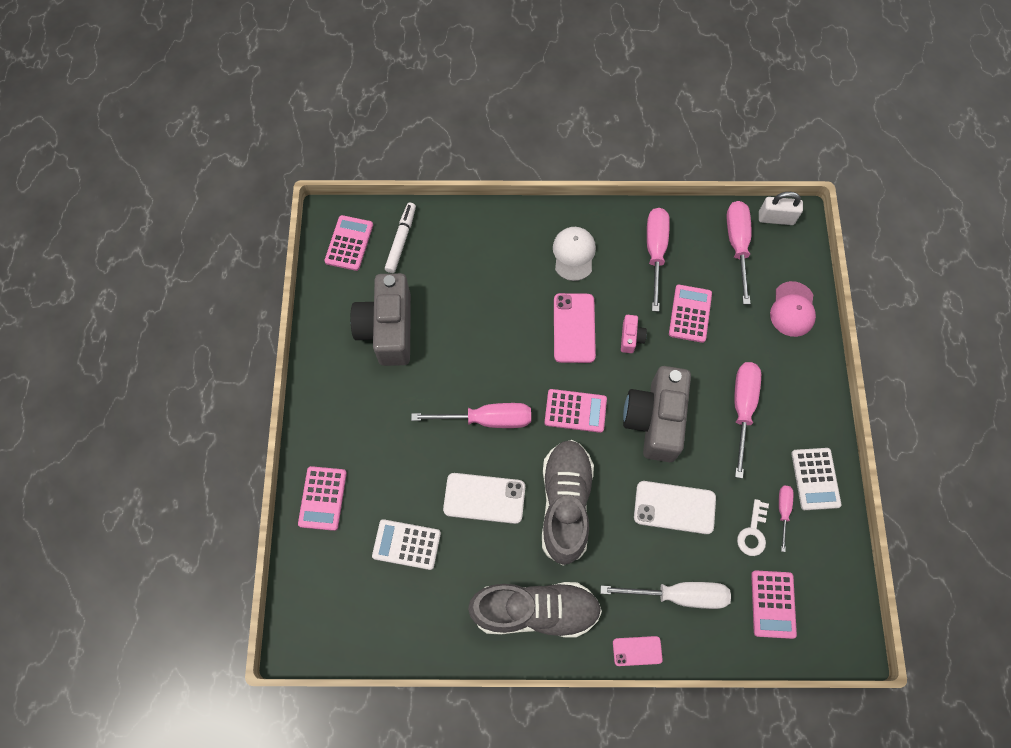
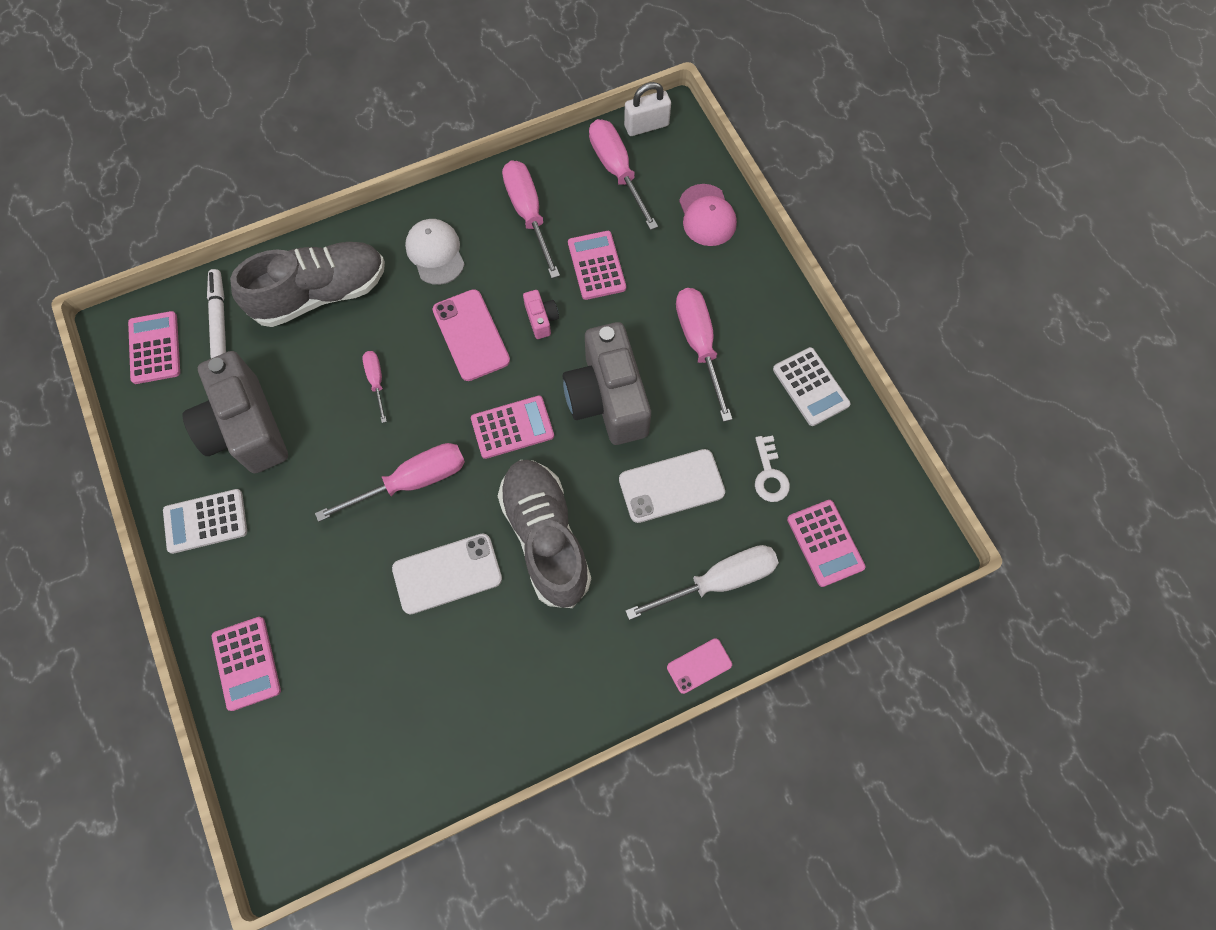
camera: 25 degrees left, 0 degrees up
white calculator [372,519,441,570] -> white calculator moved to [163,489,247,554]
grey shoe [468,582,602,638] -> grey shoe moved to [230,242,385,327]
pink screwdriver [779,486,793,552] -> pink screwdriver moved to [362,351,387,423]

